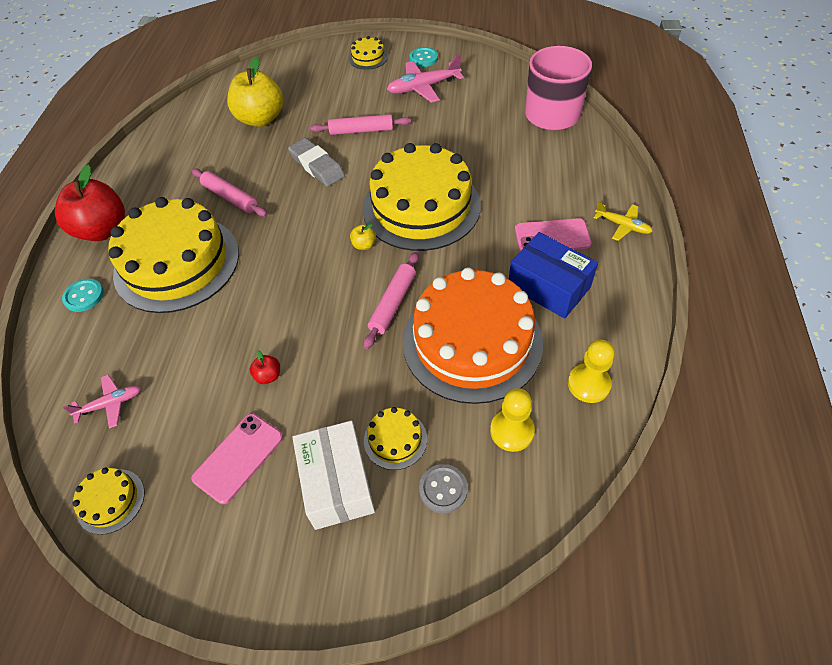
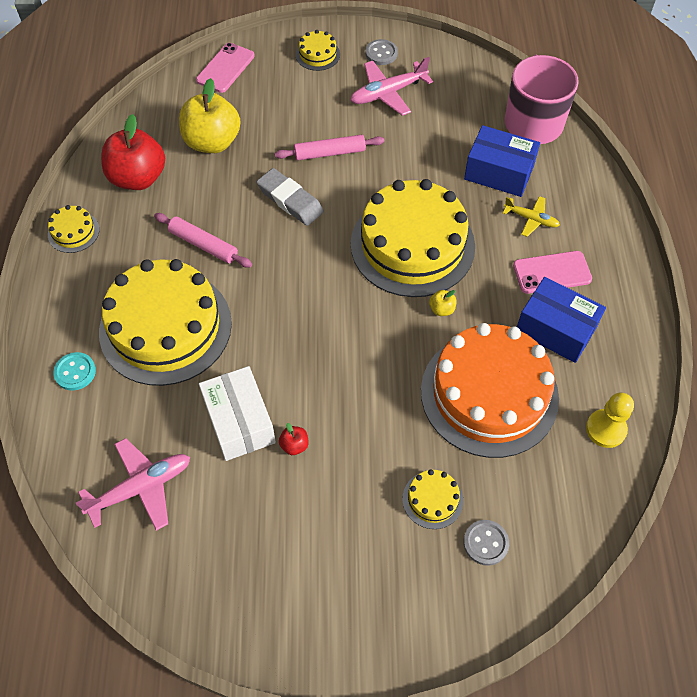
camera: 10 degrees left, 5 degrees up
red apple [55,165,125,241] -> red apple moved to [101,114,165,190]
pink plane [63,375,141,429] -> pink plane [76,438,190,531], size x1.65
yellow cake [73,468,144,535] -> yellow cake moved to [48,205,100,253]
pink phone [191,414,283,504] -> pink phone moved to [196,43,255,93]
white box [292,420,375,530] -> white box moved to [199,366,276,461]
yellow apple [350,224,376,250] -> yellow apple moved to [429,290,456,316]
pink rolling pin [363,252,419,349] -> none
turquoise button [410,47,438,67] -> grey button [365,39,398,65]
yellow pawn [490,388,535,452] -> none
yellow plane [594,201,653,241] -> yellow plane moved to [503,196,560,237]
none -> blue box [464,125,540,197]

